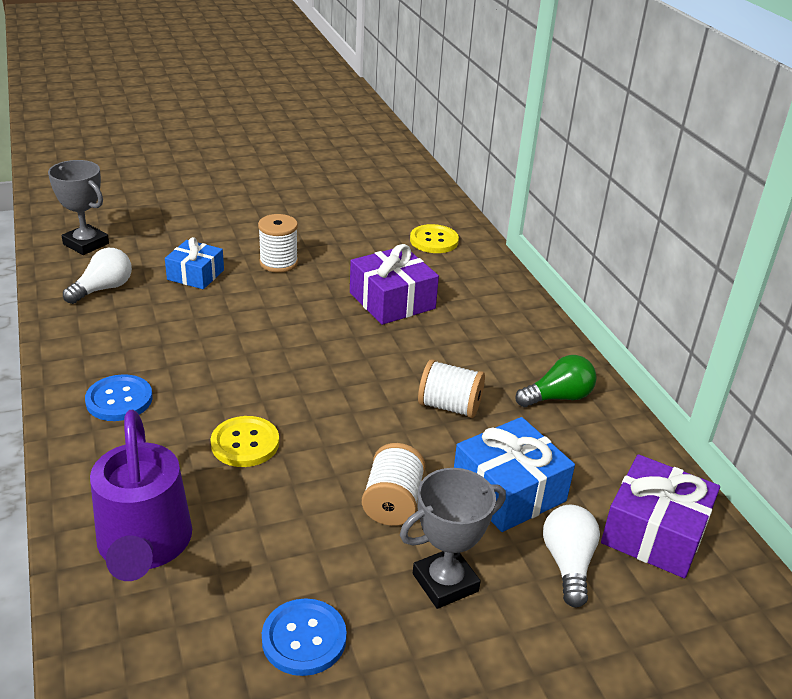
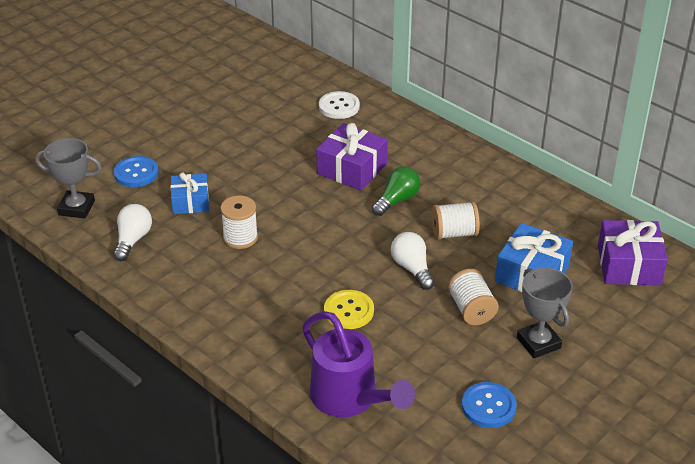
camera: 25 degrees left, 5 degrees up
blue button [85,374,153,421] -> blue button moved to [114,156,159,187]
white spool [258,214,298,273] -> white spool moved to [220,195,258,249]
grey trophy [400,468,506,609] -> grey trophy turned 60 degrees counterclockwise [517,268,573,358]
yellow button [410,224,459,253] -> white button [319,91,360,119]
green light bulb [515,355,597,407] -> green light bulb moved to [372,167,420,216]
white light bulb [543,505,600,607] -> white light bulb moved to [391,232,435,290]

